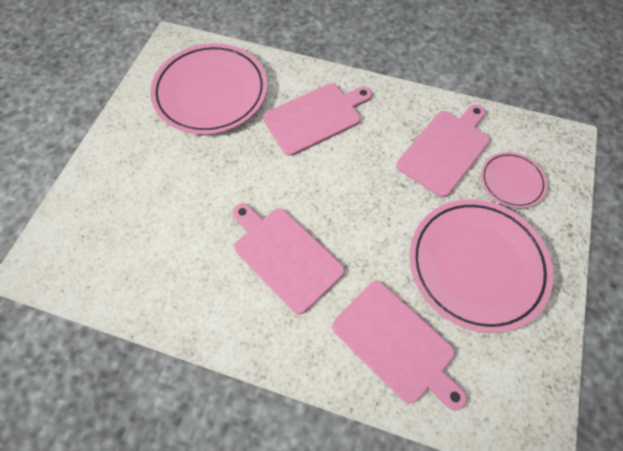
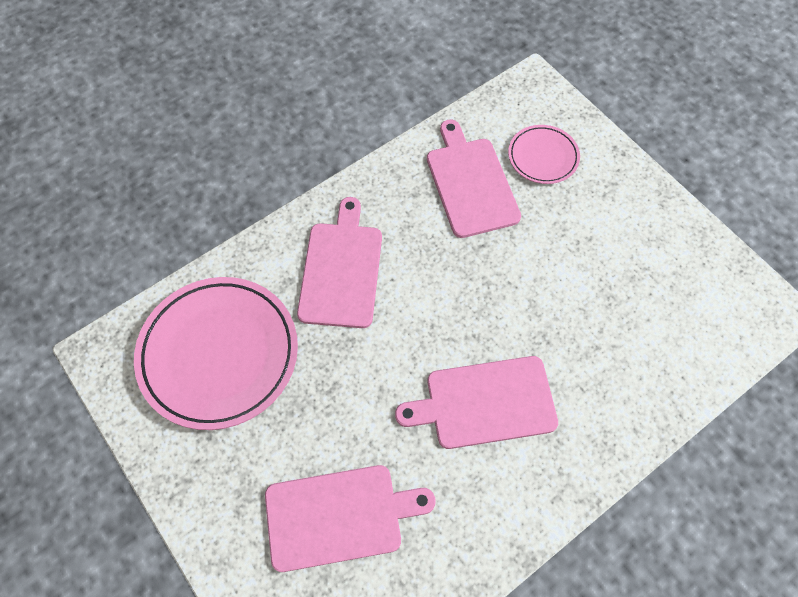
camera: 55 degrees left, 0 degrees up
pink cutting board [332,281,467,410] -> pink cutting board moved to [265,465,435,572]
pink plate [410,199,554,333] -> none

